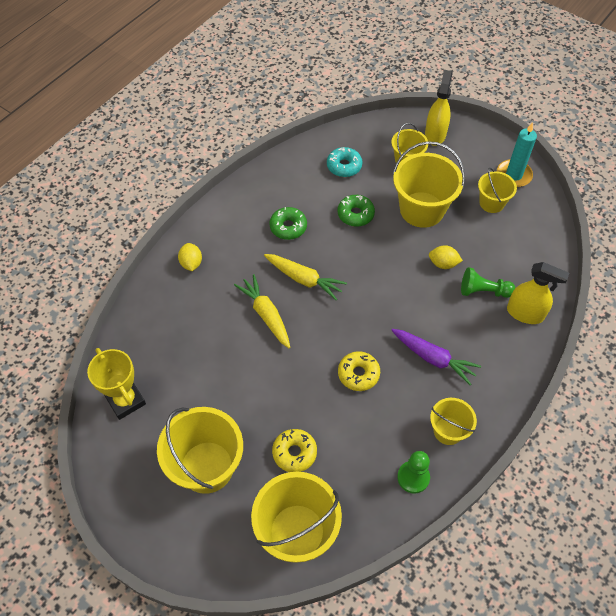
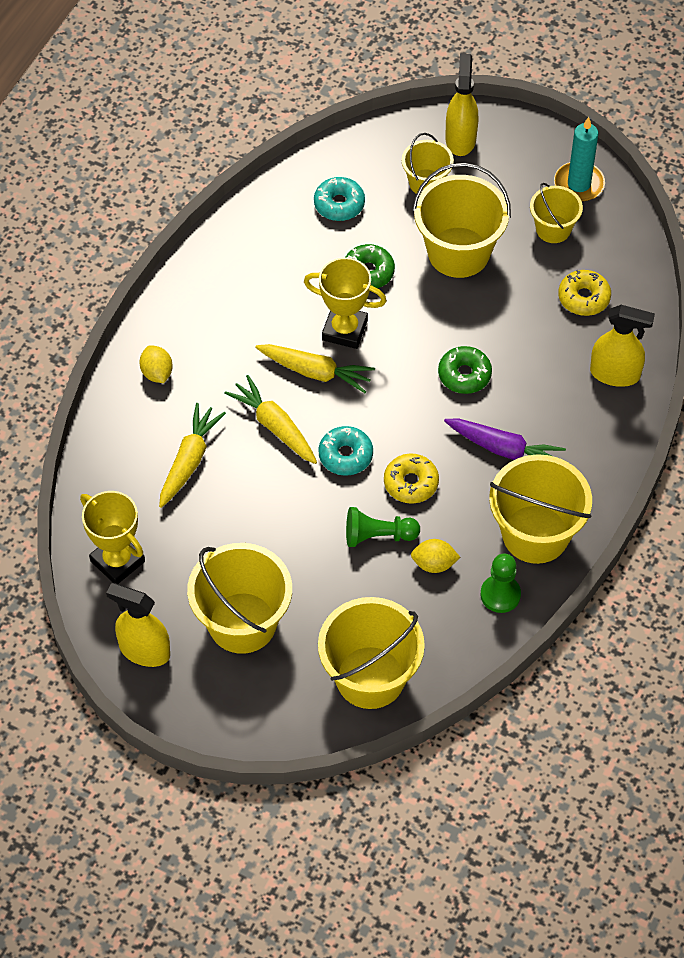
camera: 10 degrees left, 0 degrees up
green donut [269,207,307,240] -> green donut moved to [438,346,492,394]
yellow donut [272,429,317,472] -> yellow donut moved to [558,270,611,316]
yellow lemon [429,245,463,269] -> yellow lemon moved to [411,539,460,573]
yellow bucket [430,398,477,445] -> yellow bucket [489,454,592,564], size x1.77
green pawn [461,267,515,298] -> green pawn moved to [346,507,420,547]
none -> yellow spray bottle [106,583,170,667]
none -> yellow carrot [159,403,226,508]
none -> yellow trophy [304,257,387,349]
none -> turquoise donut [318,426,373,476]

